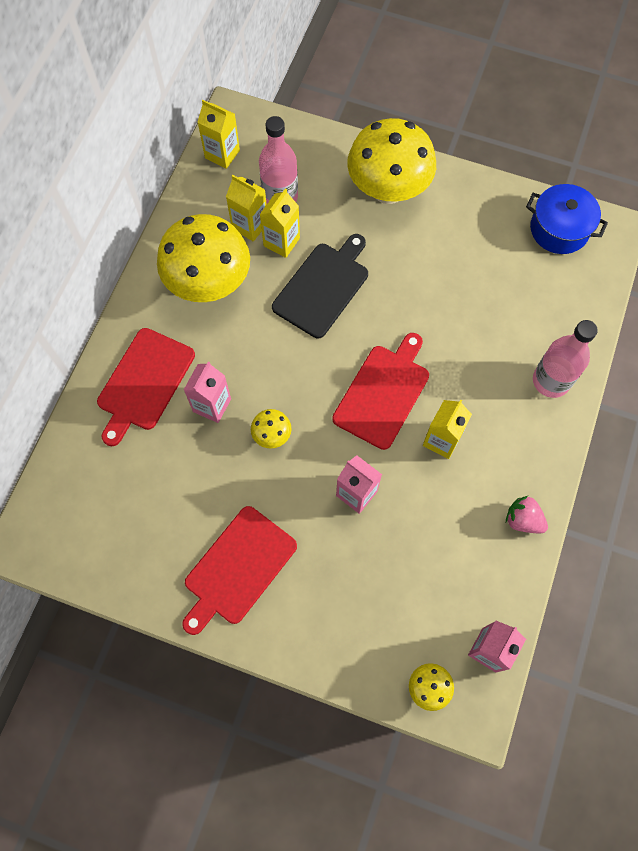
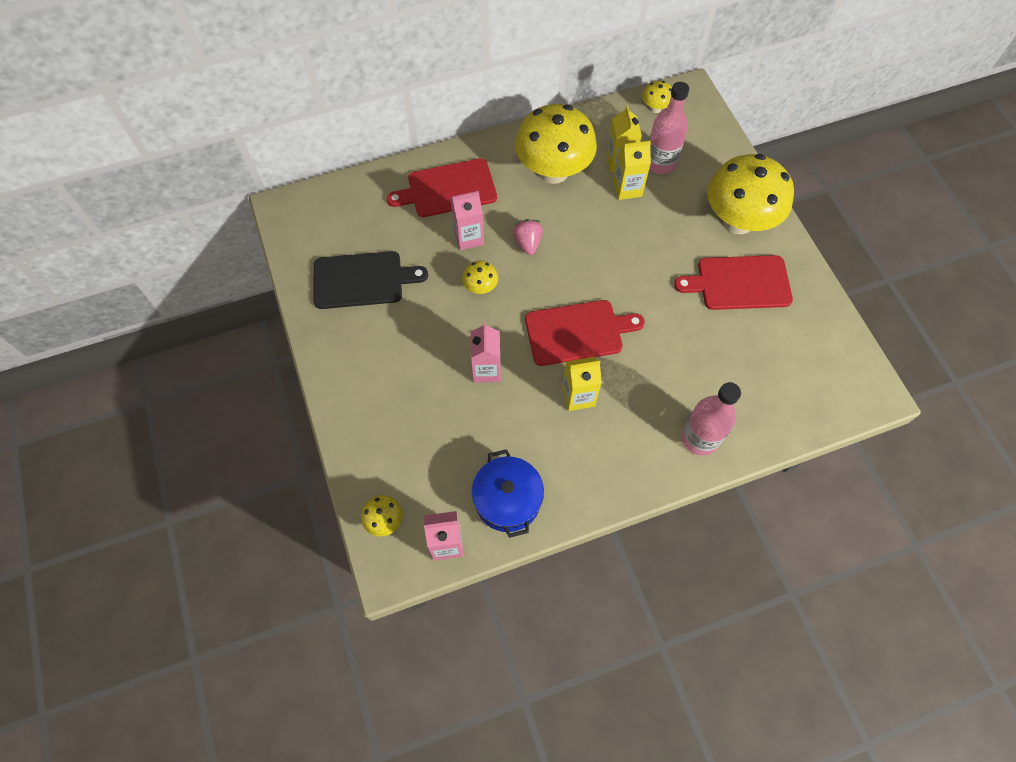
camera: 50 degrees right, 5 degrees down
red cutting board [182,506,297,635] -> red cutting board moved to [674,255,793,310]
yellow carton [197,100,240,169] -> yellow mushroom [642,81,672,113]
black cutting board [272,234,368,338] -> black cutting board moved to [314,251,428,309]
pink strawberry [506,496,548,533] -> pink strawberry moved to [513,219,543,255]
blue pot [526,184,608,254] -> blue pot moved to [472,449,544,538]

